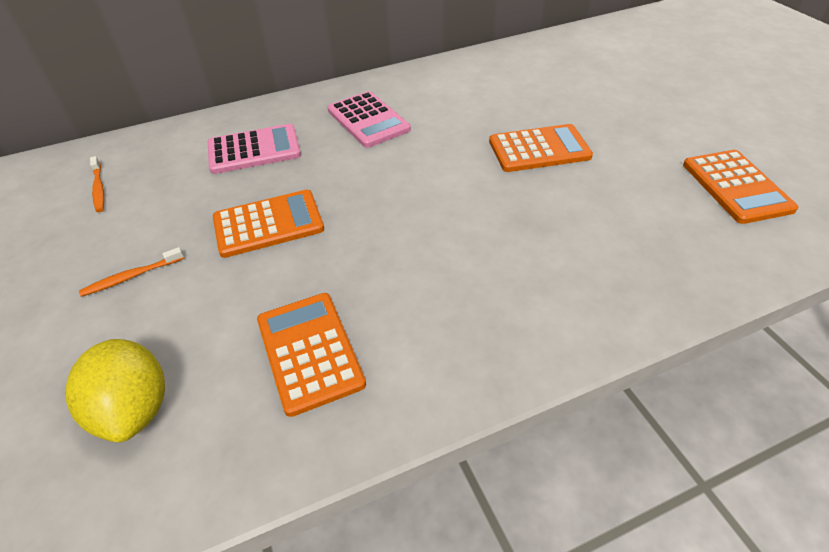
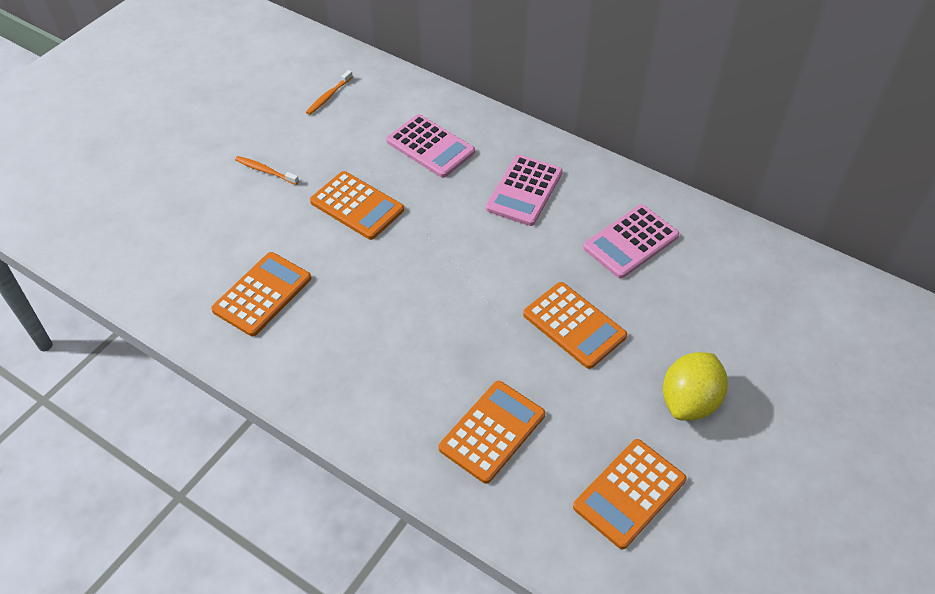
camera: 55 degrees right, 5 degrees up
yellow lemon [65,339,165,442] -> yellow lemon moved to [663,352,728,421]
none -> orange calculator [439,381,545,484]
none -> pink calculator [583,205,679,279]

